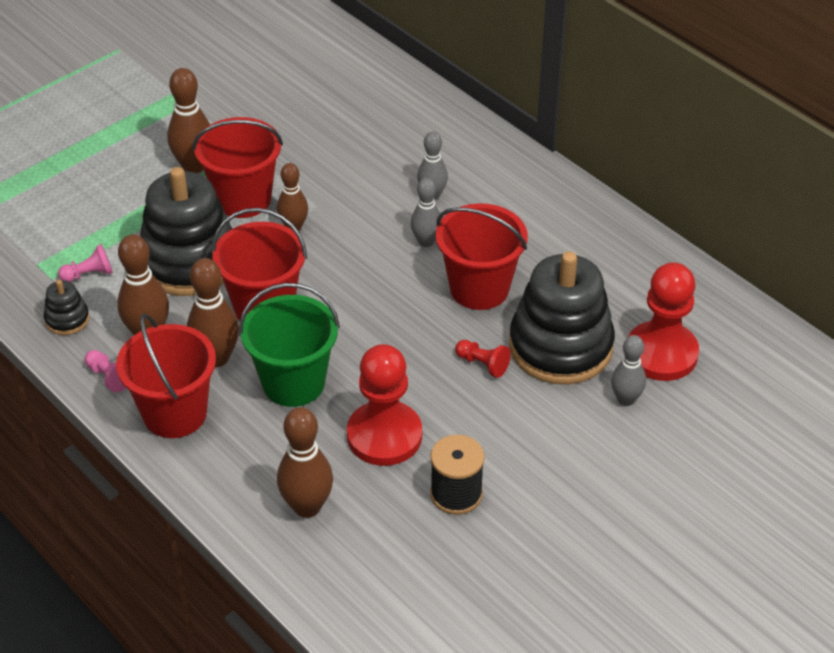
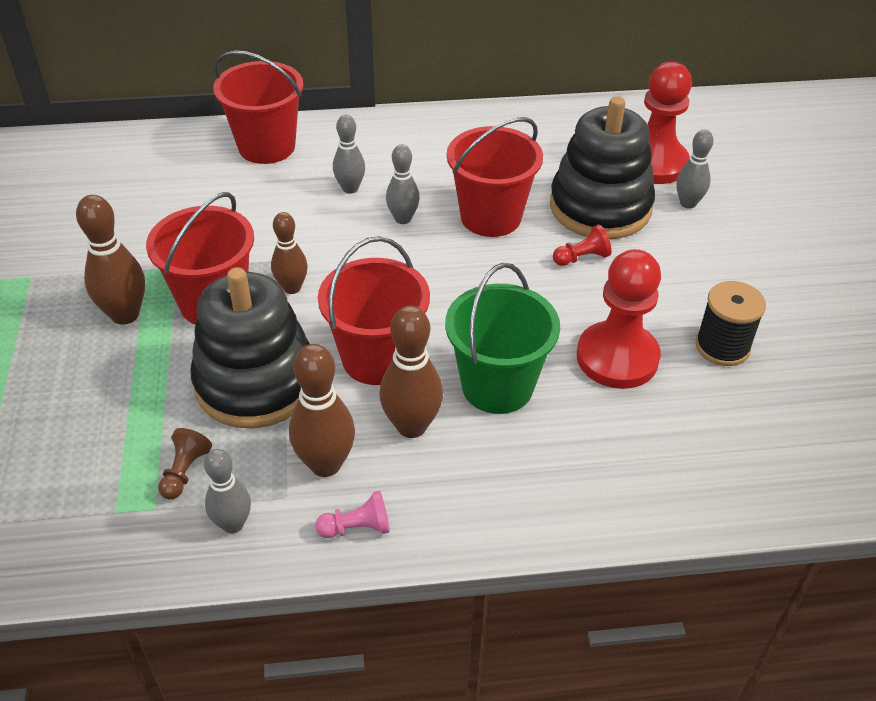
camera: 55 degrees left, 0 degrees up
black stacking toy [44,280,90,335] -> grey bowling pin [204,449,251,533]
pink pawn [58,244,113,282] -> brown pawn [158,428,212,499]
red bucket [116,313,216,438] -> red bucket moved to [213,50,304,164]
brown bowling pin [277,407,333,518] -> none

